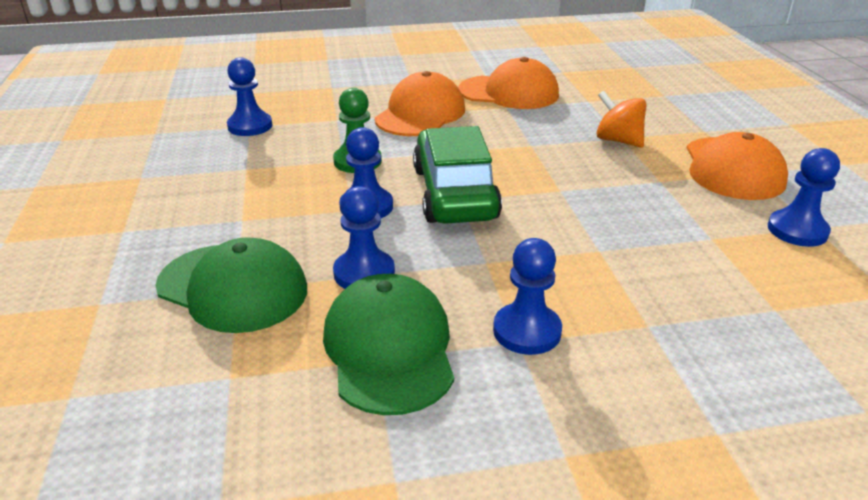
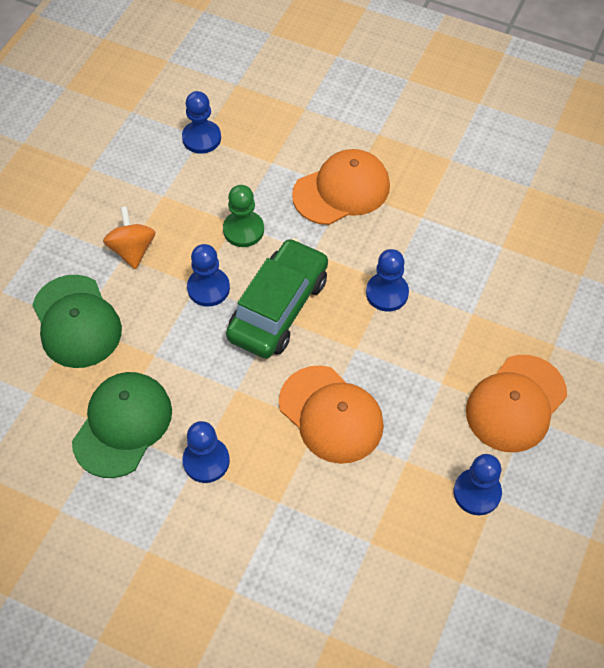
camera: 35 degrees right, 25 degrees up
blue pawn [333,186,395,289] -> blue pawn moved to [366,249,409,312]
orange cap [458,57,559,109] -> orange cap moved to [279,366,384,464]
orange spinning top [596,91,647,148] -> orange spinning top moved to [103,206,156,269]

